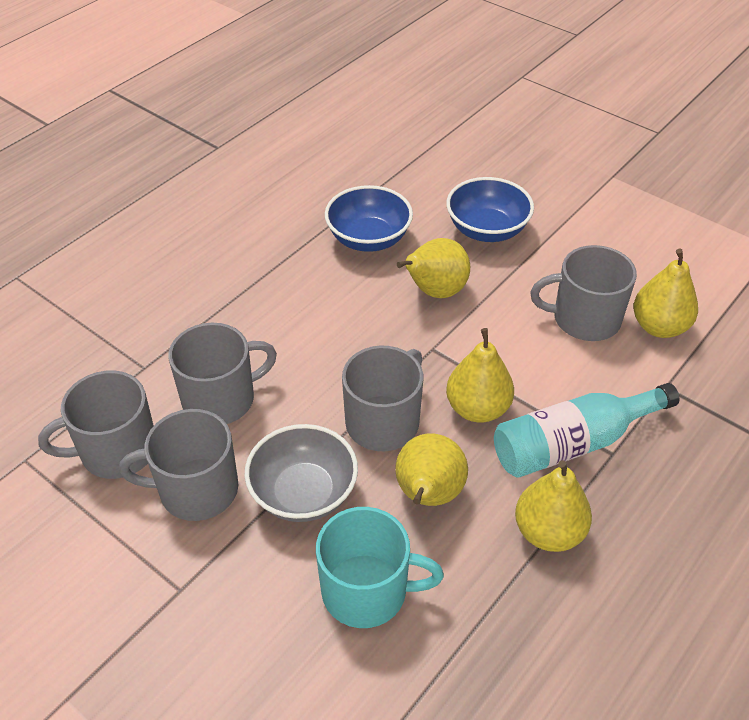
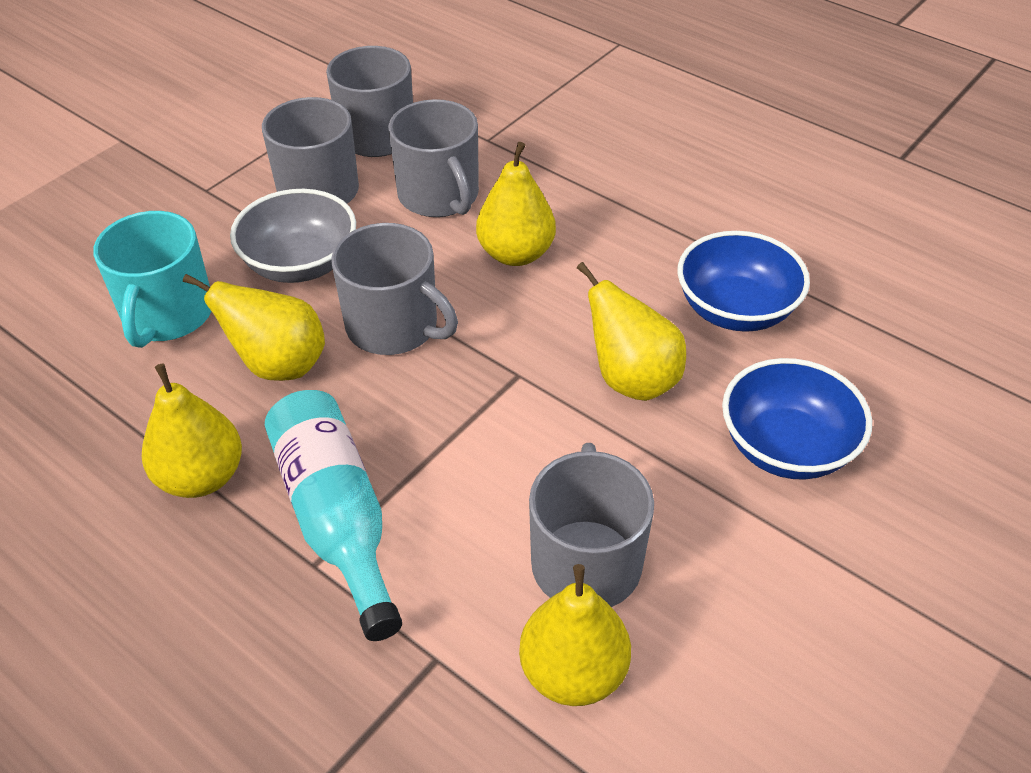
camera: 90 degrees right, 0 degrees up
yellow pear [446,328,514,423] -> yellow pear moved to [476,142,556,266]

